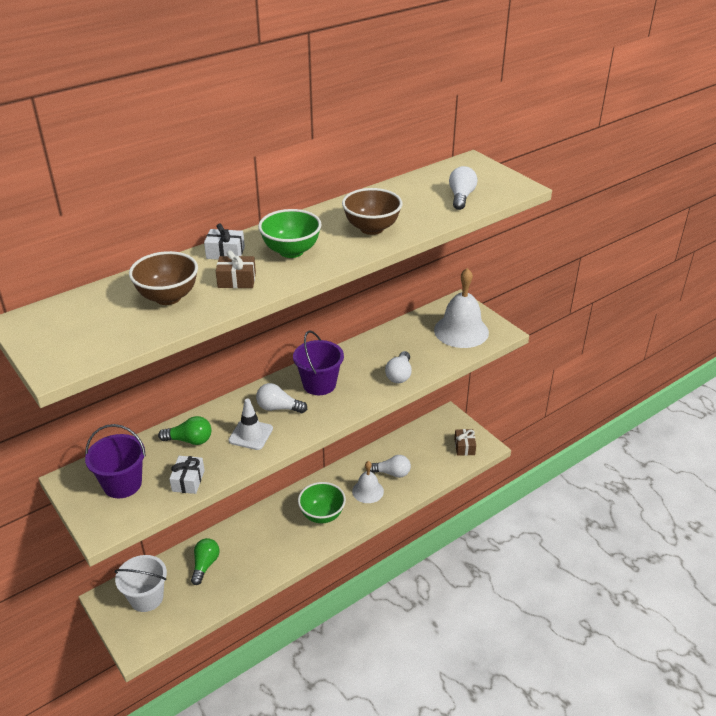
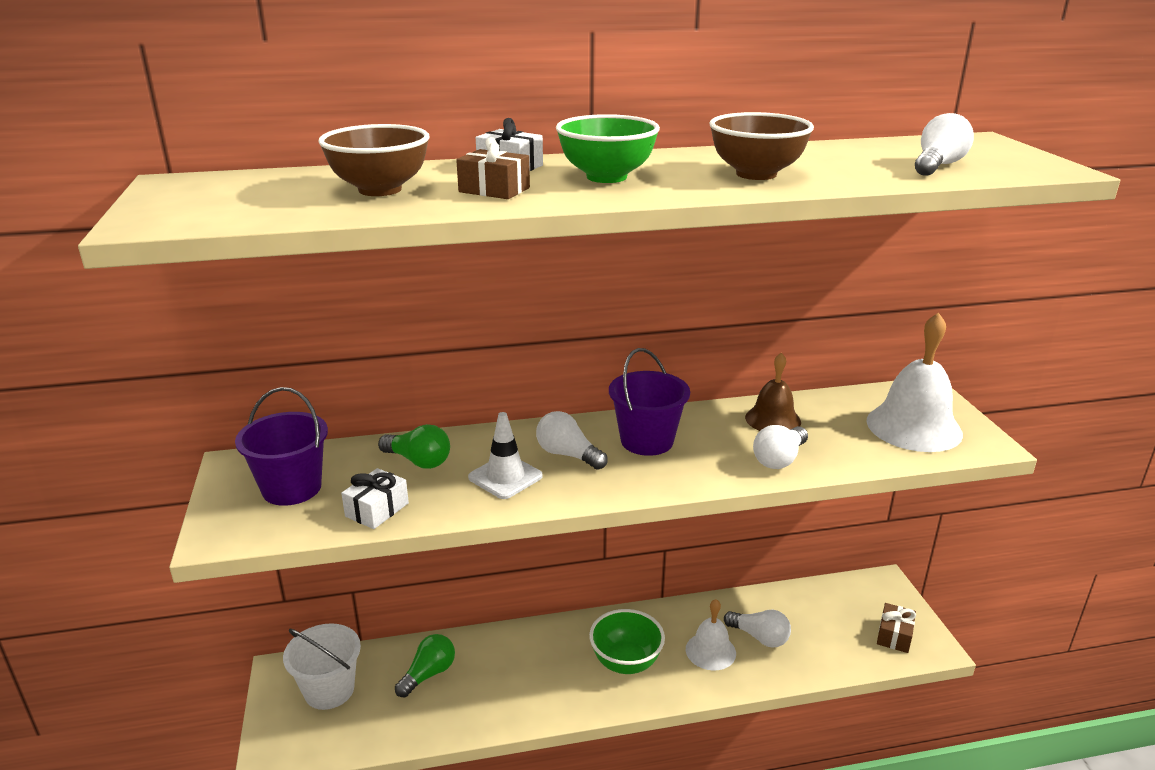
camera: 25 degrees right, 10 degrees down
none -> brown bell [745,353,801,431]

